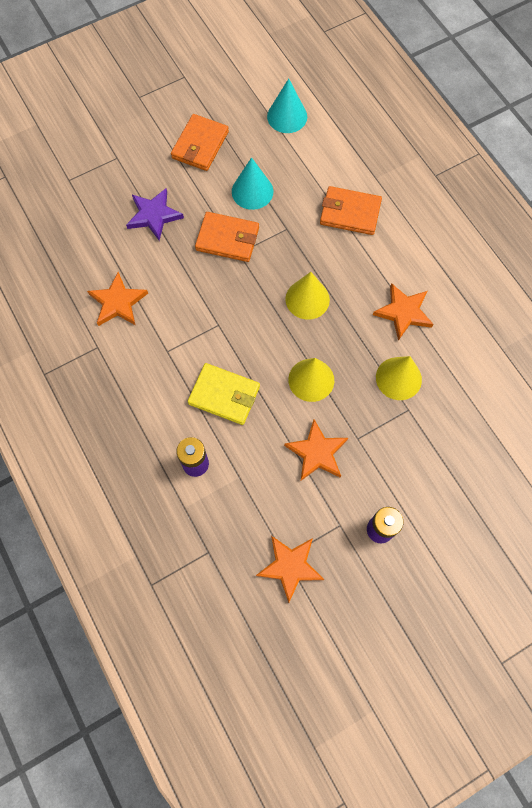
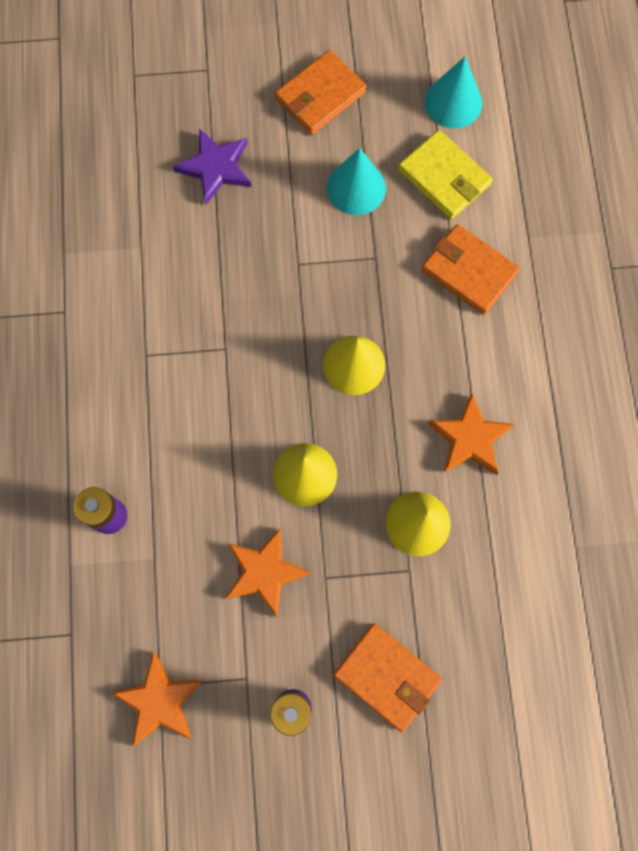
camera: 25 degrees right, 5 degrees up
orange star [87,272,148,326] -> none
yellow wallet [188,363,260,425] -> yellow wallet moved to [398,130,493,219]
orange wallet [195,212,259,262] -> orange wallet moved to [333,623,442,732]

